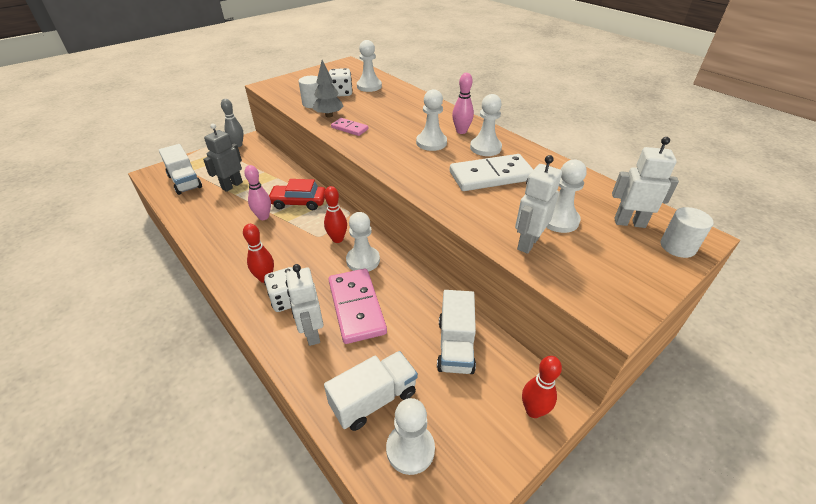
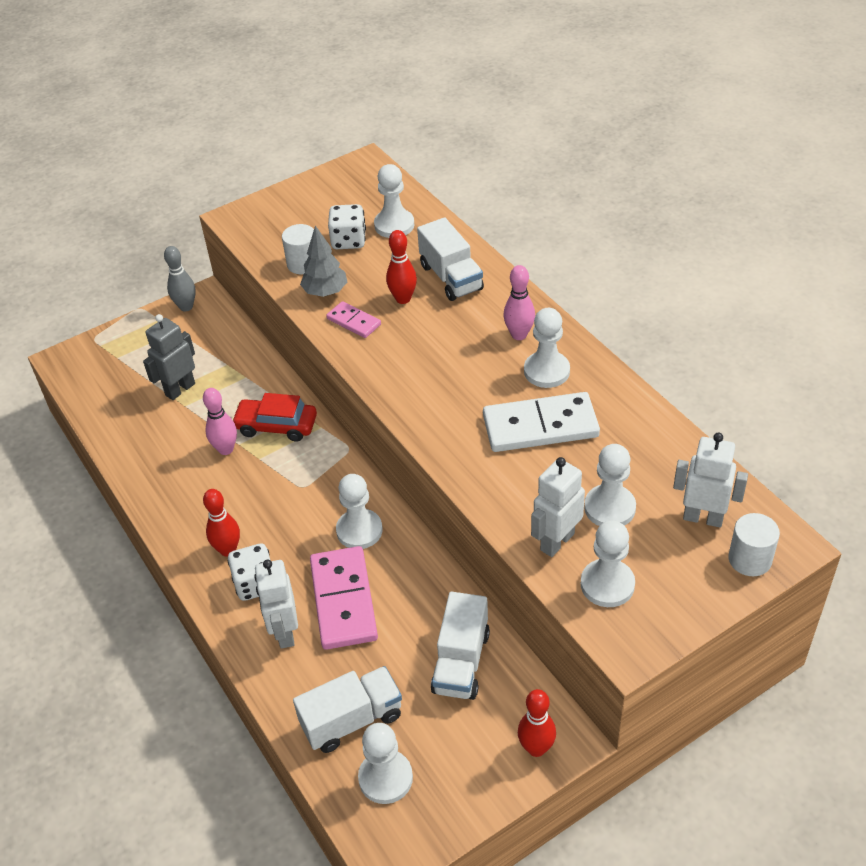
camera: 10 degrees right, 5 degrees up
white truck [159,144,202,195] -> white truck moved to [417,217,484,301]
red bowling pin [324,186,347,243] -> red bowling pin moved to [386,230,417,304]
white pawn [416,89,447,151] -> white pawn moved to [581,521,635,607]

